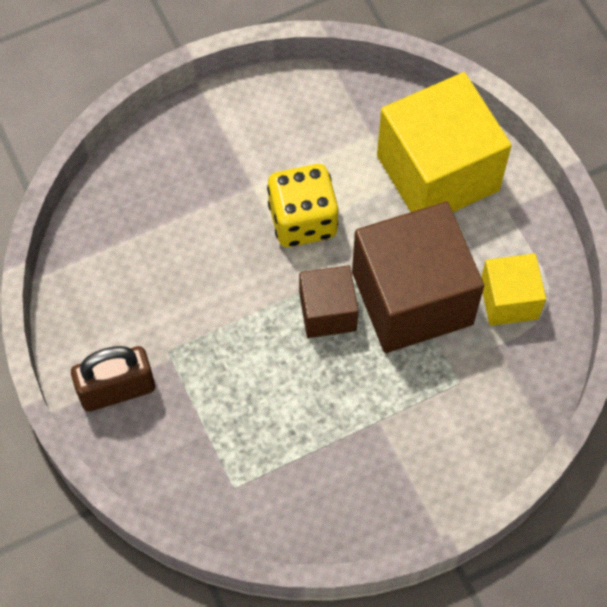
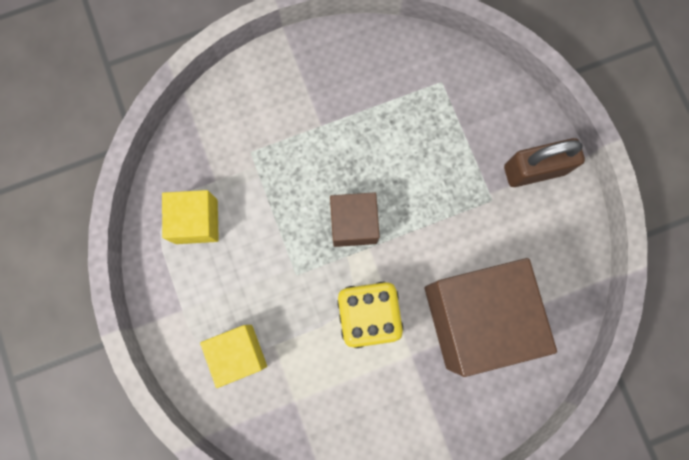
camera: 175 degrees left, 15 degrees up
brown cube [352,202,484,353] -> brown cube moved to [425,258,557,377]
yellow cube [377,72,512,212] -> yellow cube [200,325,267,388], size x0.53

